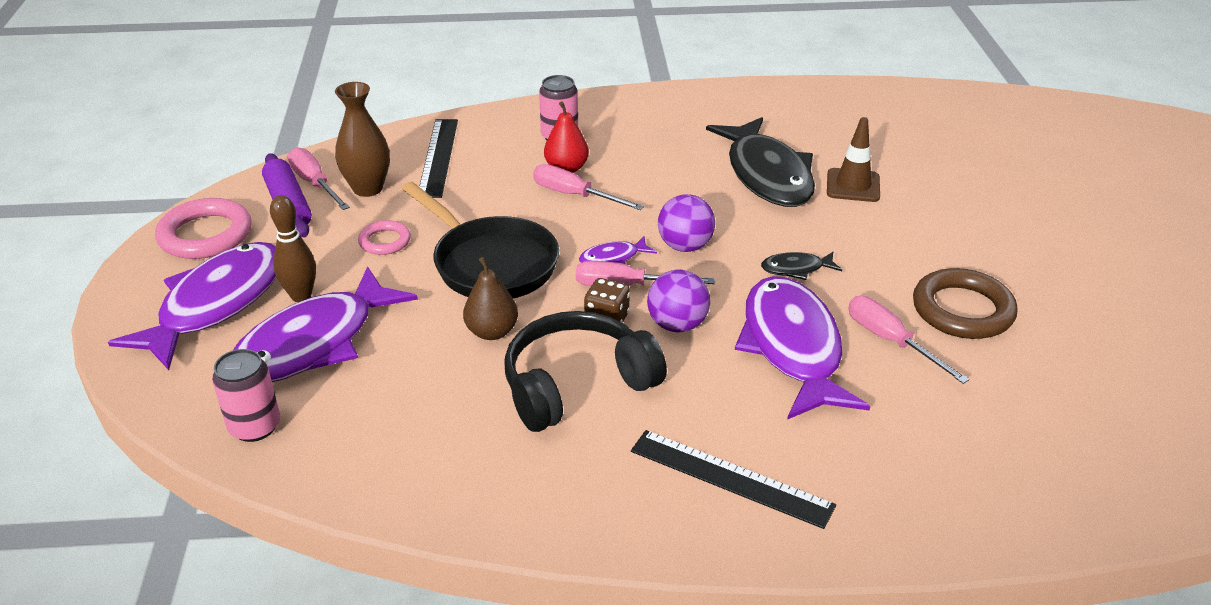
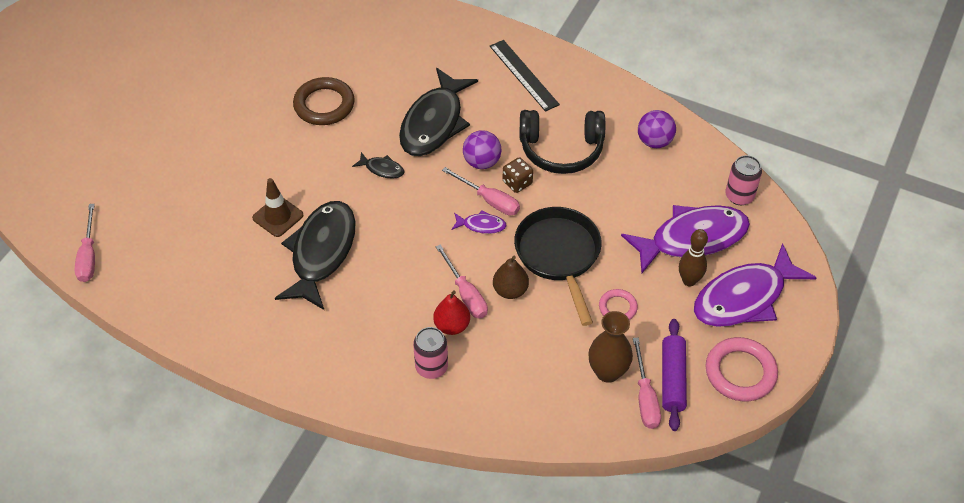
camera: 150 degrees left, 15 degrees up
black ruler [419,119,458,198] -> none
brown pear [463,257,518,340] -> brown pear moved to [493,256,529,299]
purple ball [658,194,715,252] -> purple ball moved to [638,110,676,148]
purple fish [735,276,870,420] -> black fish [399,68,478,156]
pink screwdriver [848,296,969,384] -> pink screwdriver moved to [74,204,95,282]

